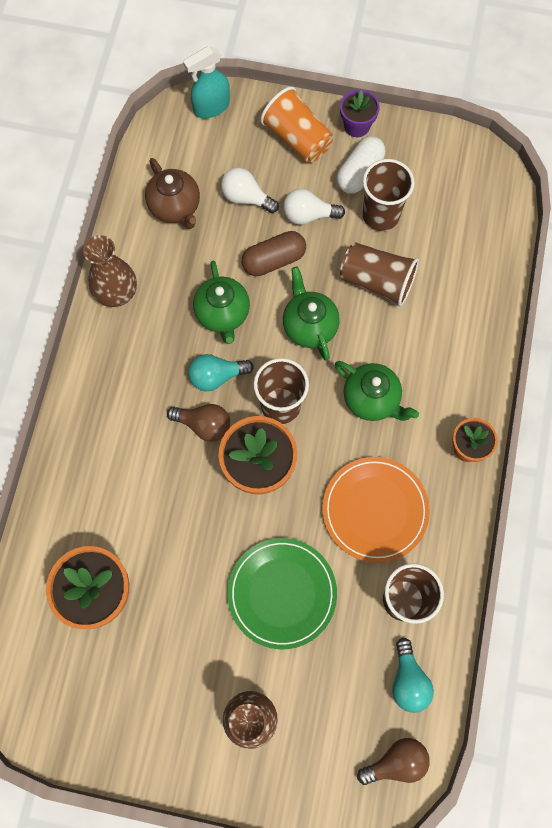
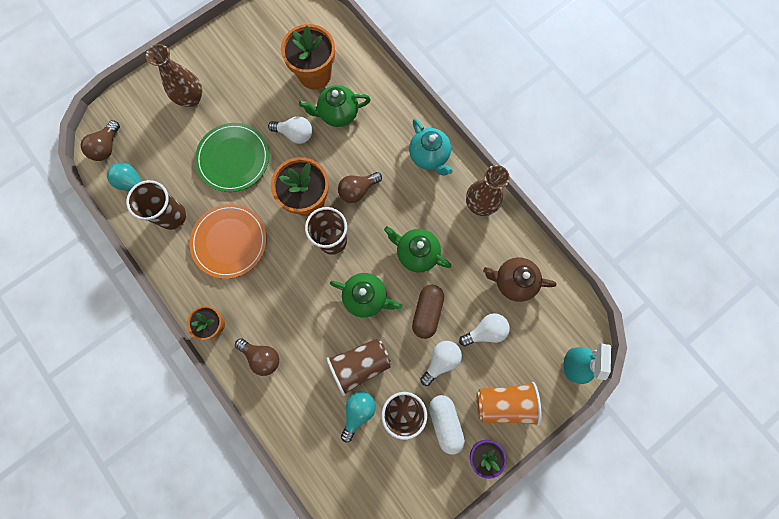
camera: 130 degrees right, 5 degrees up
turquoise light bulb [188,354,254,391] -> turquoise light bulb moved to [341,391,376,443]
green teapot [335,361,419,421] -> green teapot moved to [299,85,371,127]
none -> brown light bulb [235,338,279,376]
none -> white light bulb [268,116,312,144]
none -> turquoise teapot [409,119,453,176]

